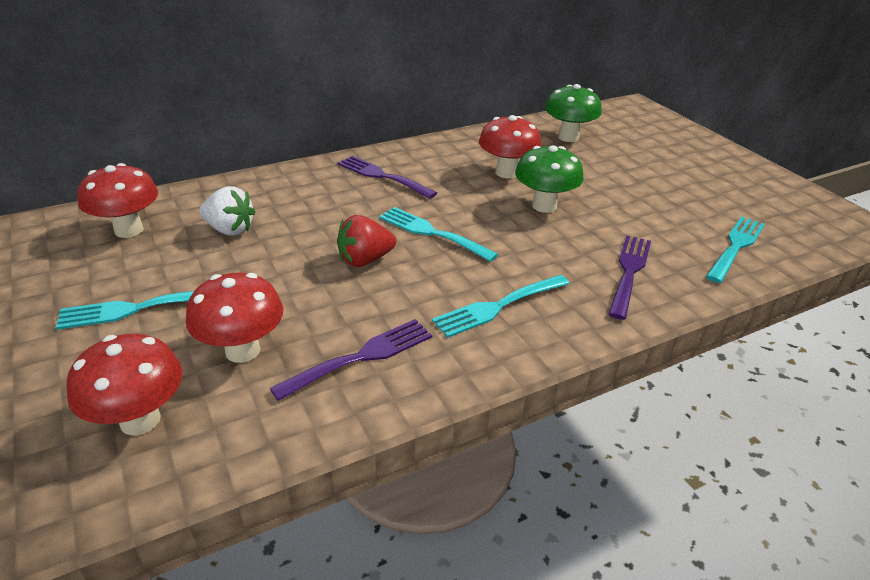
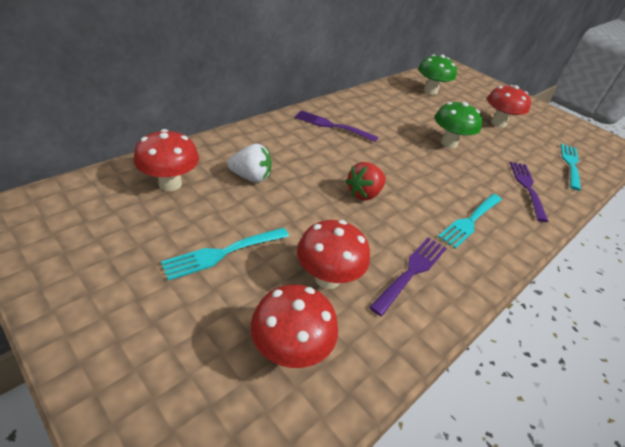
camera: 20 degrees left, 5 degrees up
turquoise fork [379,207,498,262] -> none
red mushroom [479,115,542,178] -> red mushroom moved to [487,85,531,128]

